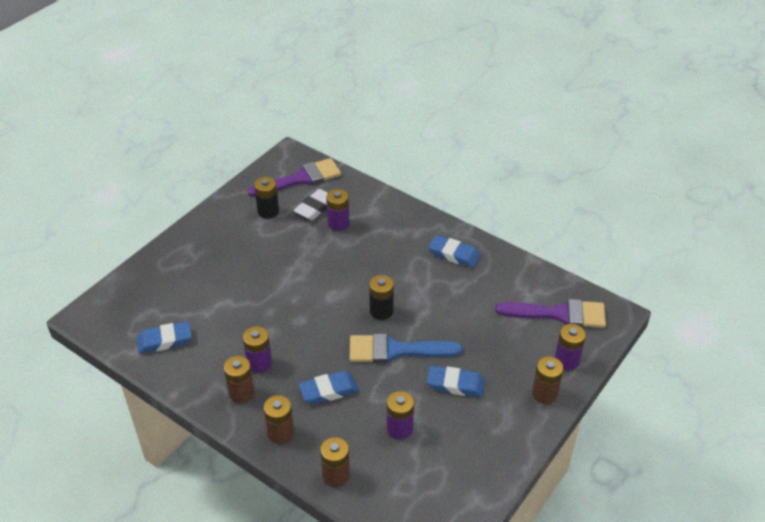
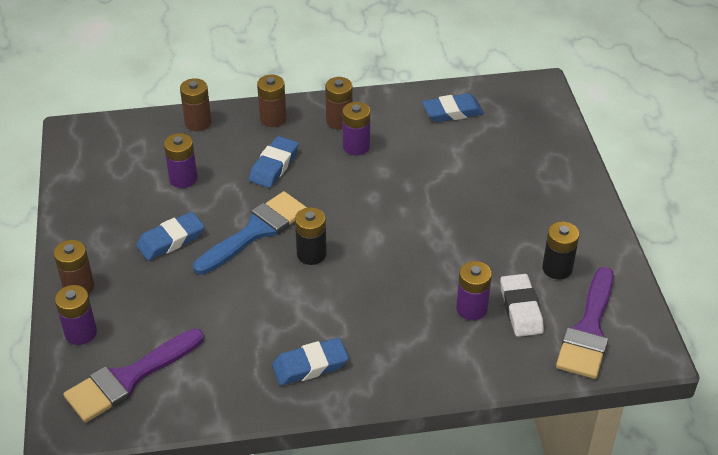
camera: 135 degrees right, 0 degrees up
blue eraser [137,321,192,354] -> blue eraser turned 45 degrees clockwise [422,93,484,122]

